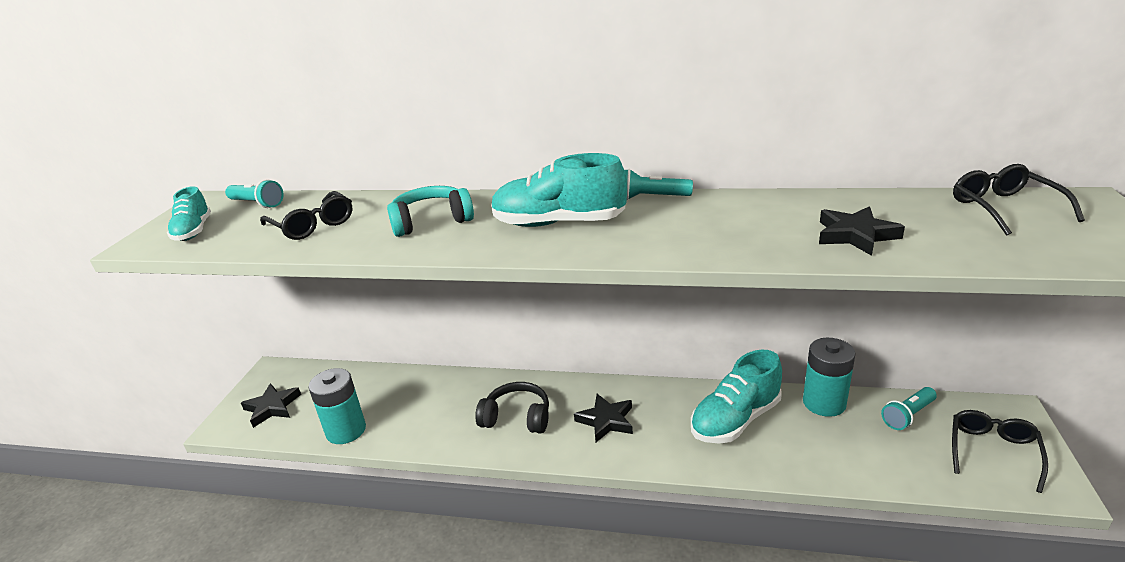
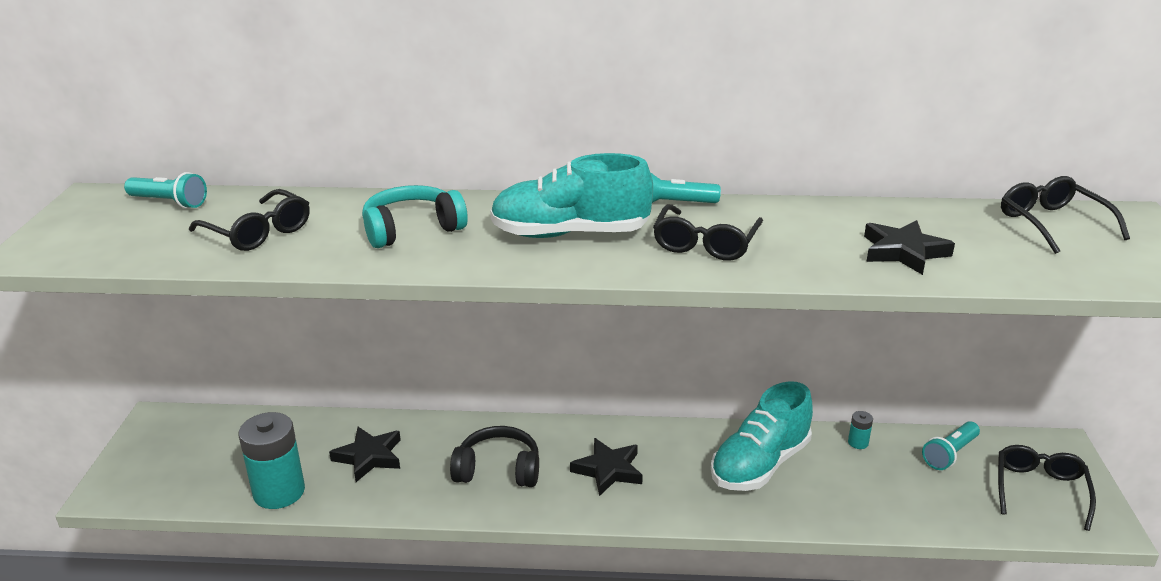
camera: 10 degrees left, 0 degrees up
turquoise shoe [167,186,211,241] -> none
black star [241,383,301,428] -> black star moved to [329,427,401,482]
turquoise battery [803,338,855,417] -> turquoise battery [848,411,873,449], size x0.42
none -> black glasses [653,204,763,261]

